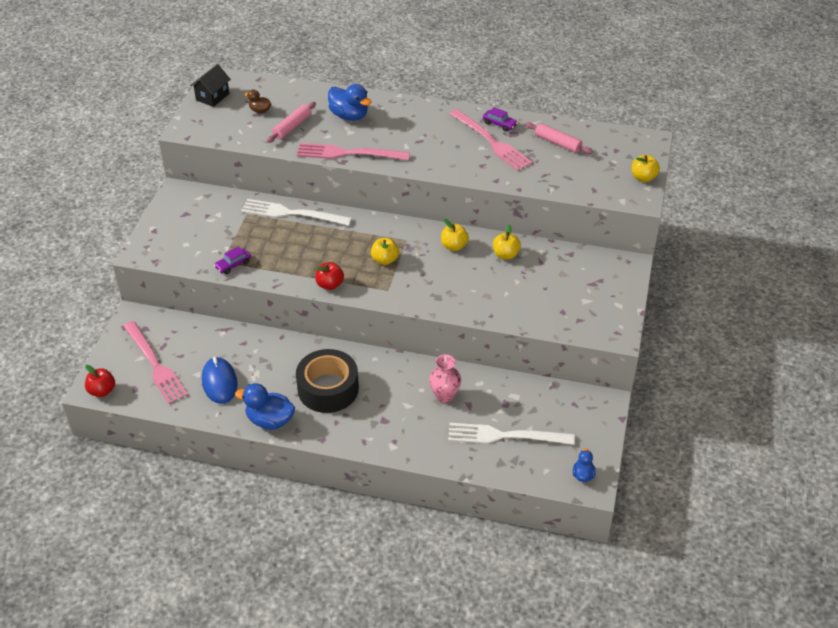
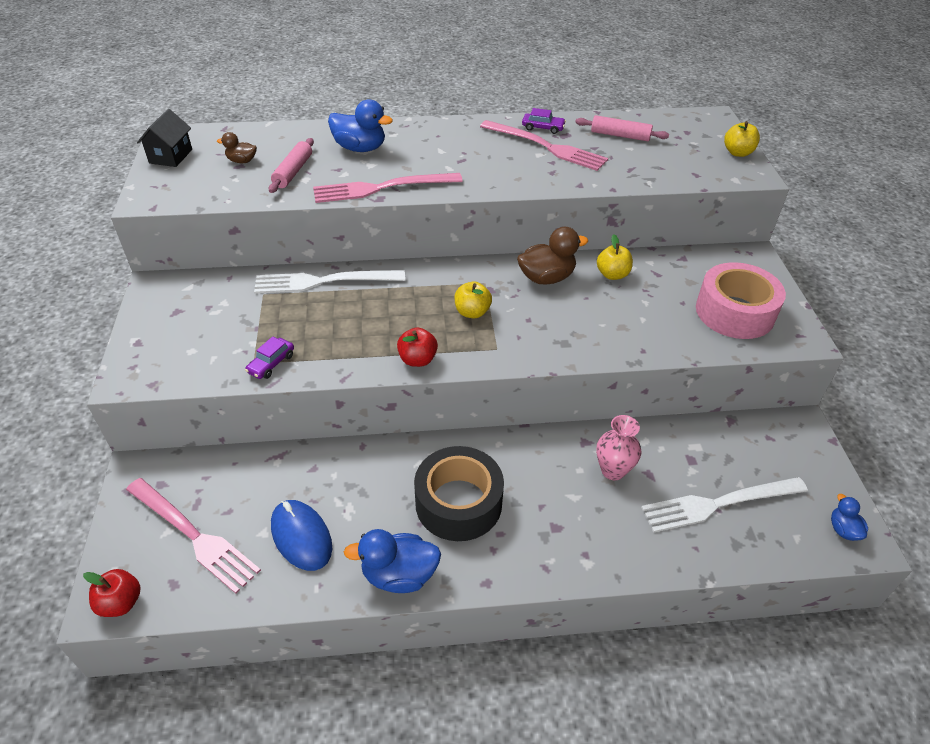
camera: 20 degrees left, 0 degrees up
yellow apple [441,219,469,251] -> brown duck [517,227,588,285]
none -> pink tape [696,262,786,339]

